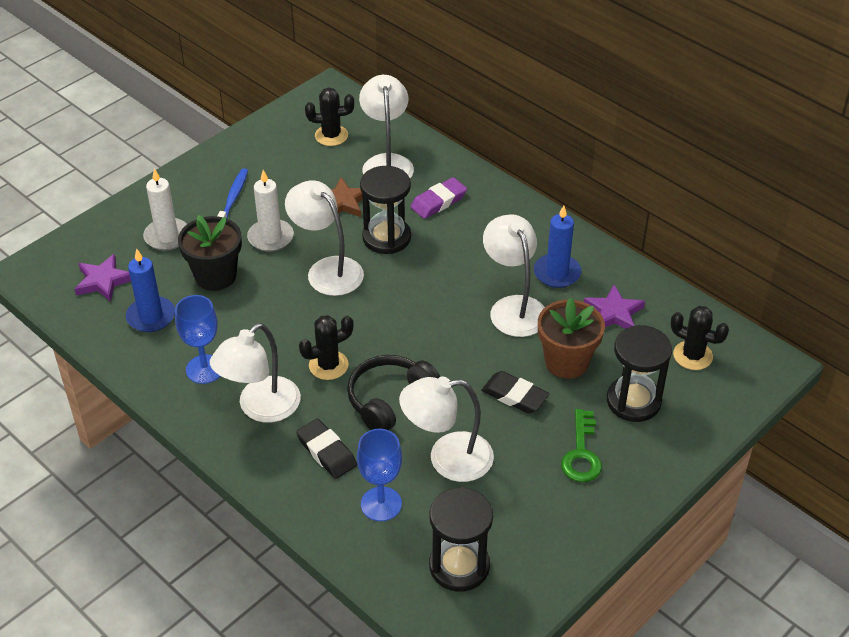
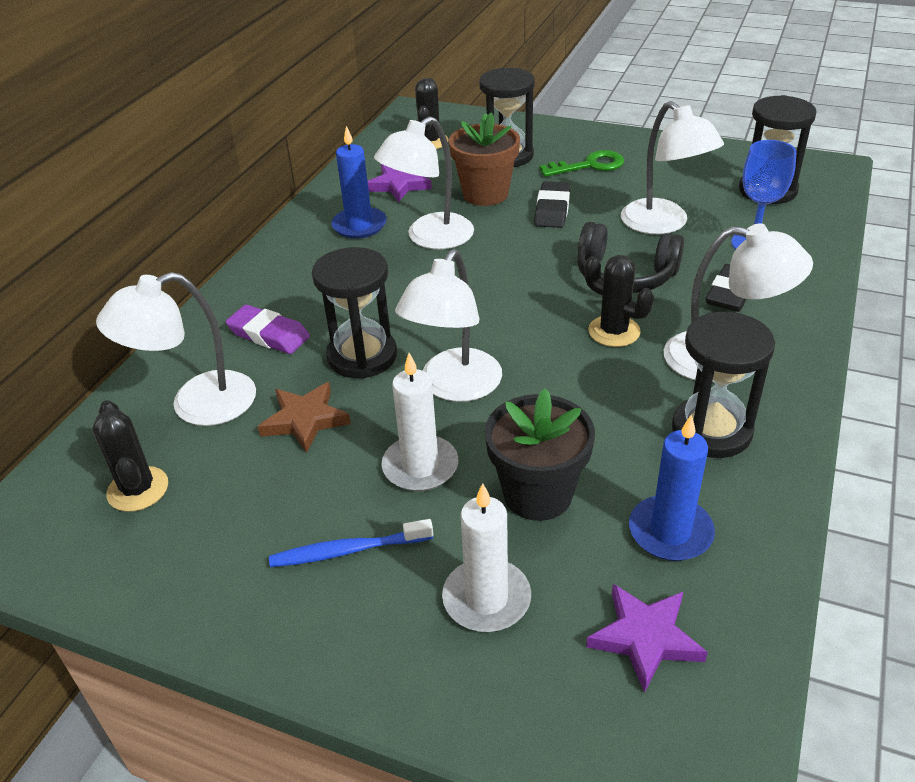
camera: 110 degrees left, 5 degrees down
blue goblet [175,295,220,384] -> black hourglass [672,312,775,458]

